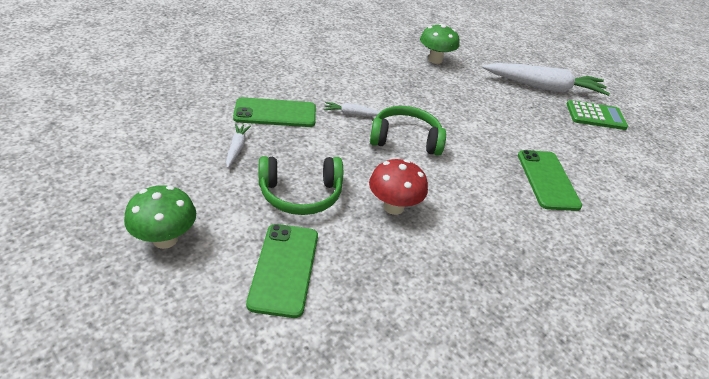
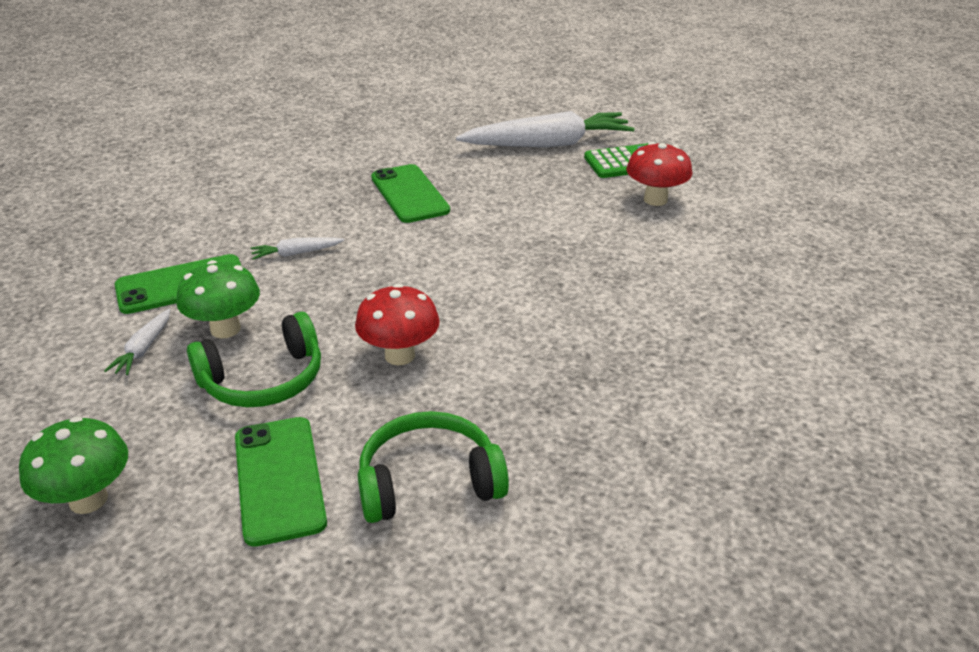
camera: 15 degrees left, 5 degrees down
white carrot [226,124,251,168] -> white carrot turned 150 degrees counterclockwise [104,308,171,375]
green headphones [370,106,446,156] -> green headphones moved to [358,411,509,523]
green mushroom [420,24,459,64] -> green mushroom moved to [177,260,260,338]
green phone [518,150,582,211] -> green phone moved to [371,164,450,223]
none -> red mushroom [626,142,692,206]

